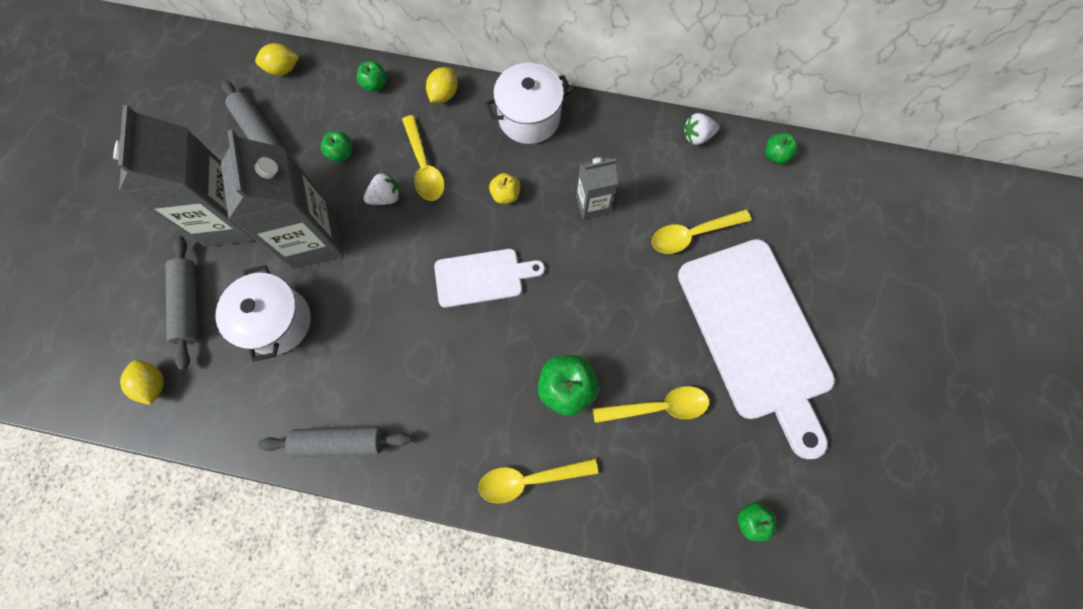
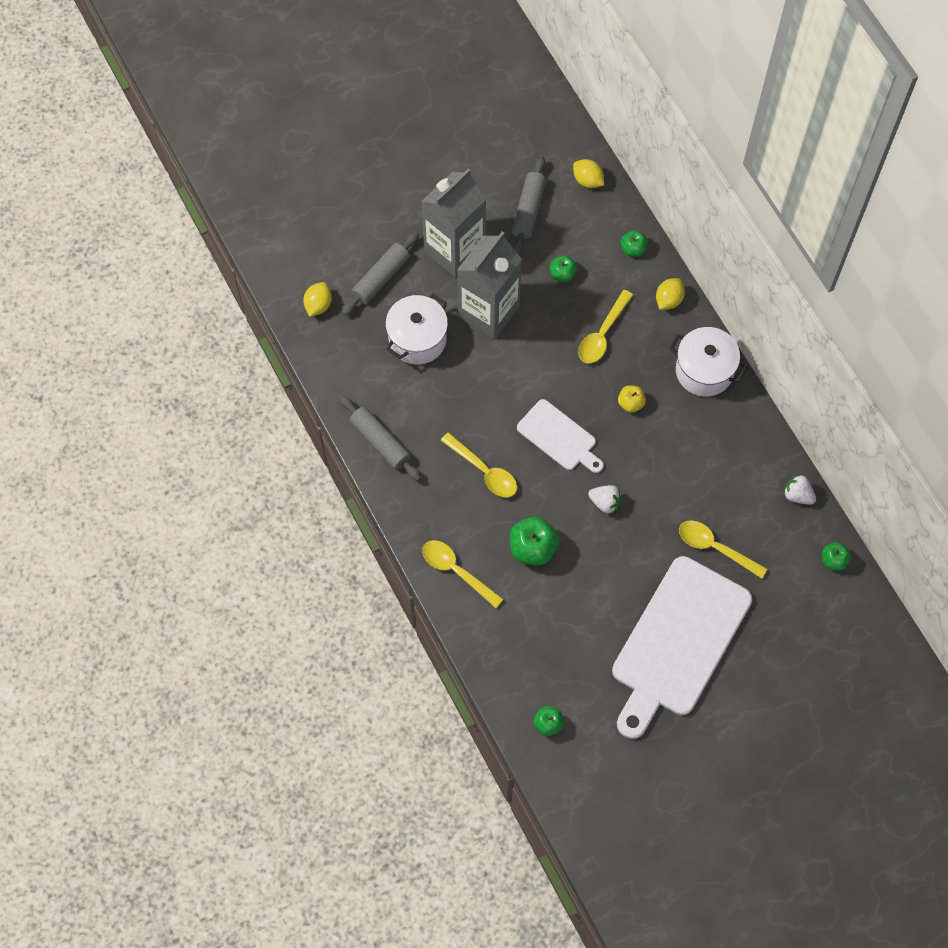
camera: 50 degrees right, 5 degrees down
white strawberry [364,173,400,205] -> white strawberry moved to [588,485,621,513]
yellow lemon [426,67,458,103] -> yellow lemon turned 45 degrees counterclockwise [656,278,685,310]
grey carton [576,157,618,220] -> none
yellow spoon [593,386,709,423] -> yellow spoon moved to [440,432,517,498]

